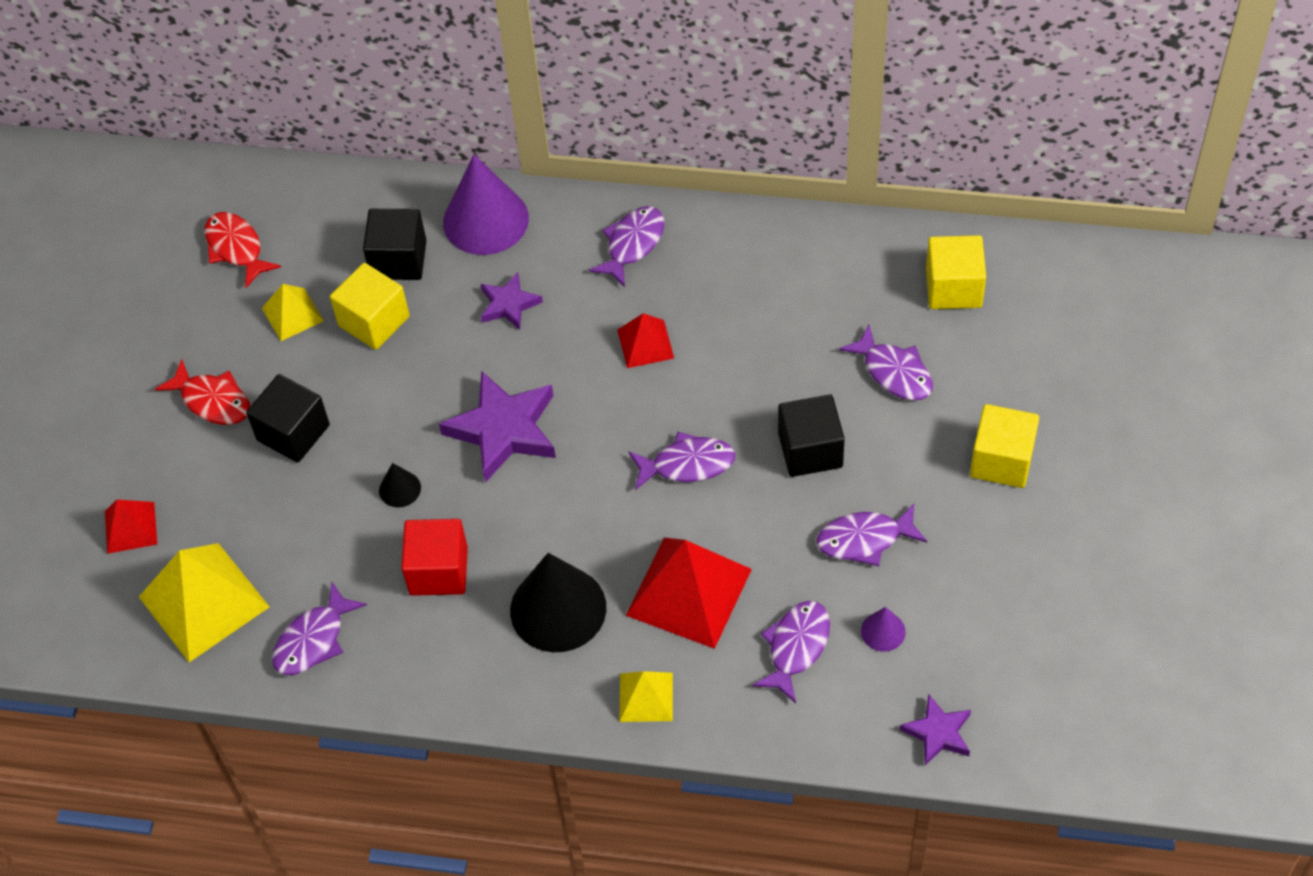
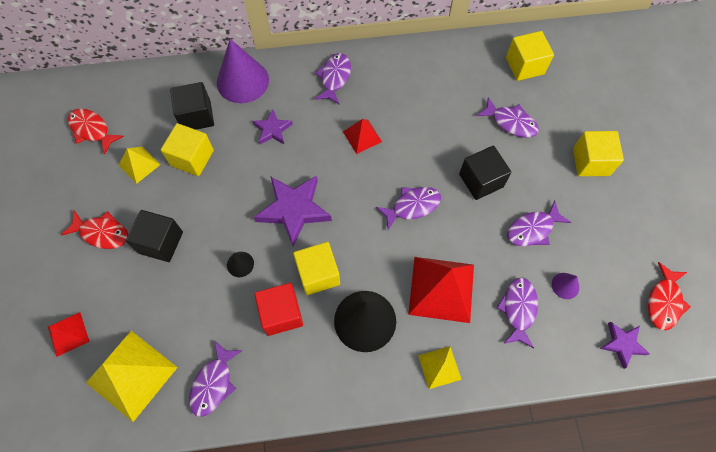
camera: 20 degrees left, 10 degrees up
none -> yellow cube [293,242,340,295]
none -> red fish [648,262,691,330]

